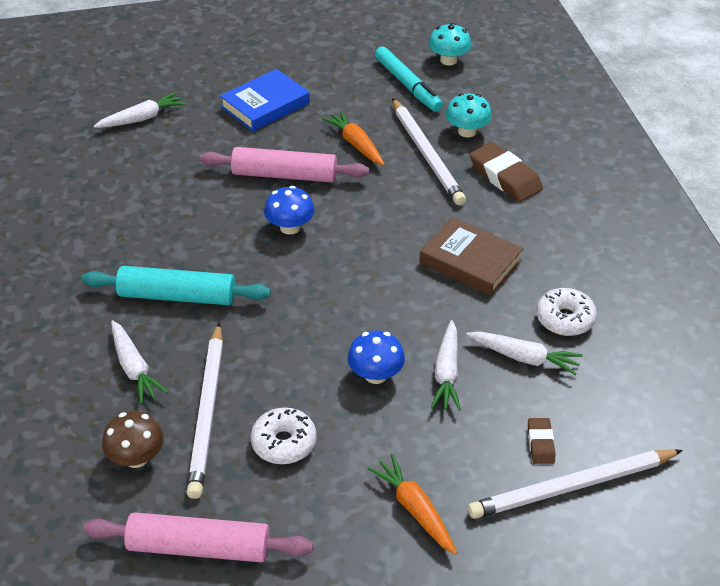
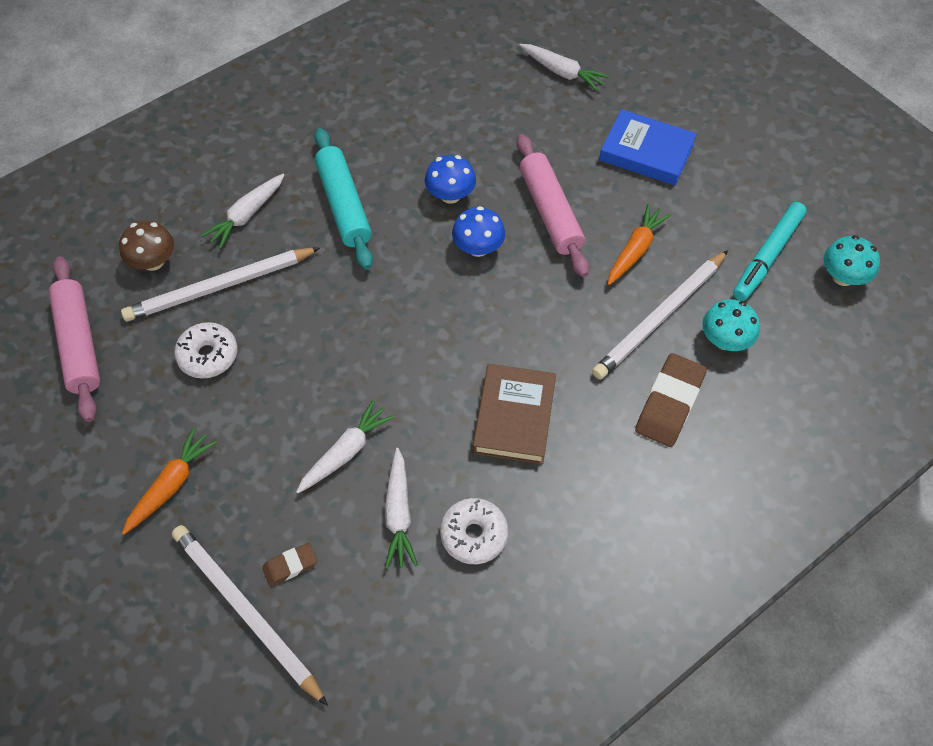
camera: 65 degrees right, 15 degrees up
blue mushroom [348,330,405,384] -> blue mushroom moved to [425,155,476,204]
white carrot [431,320,461,411] -> white carrot turned 150 degrees clockwise [296,399,395,493]

